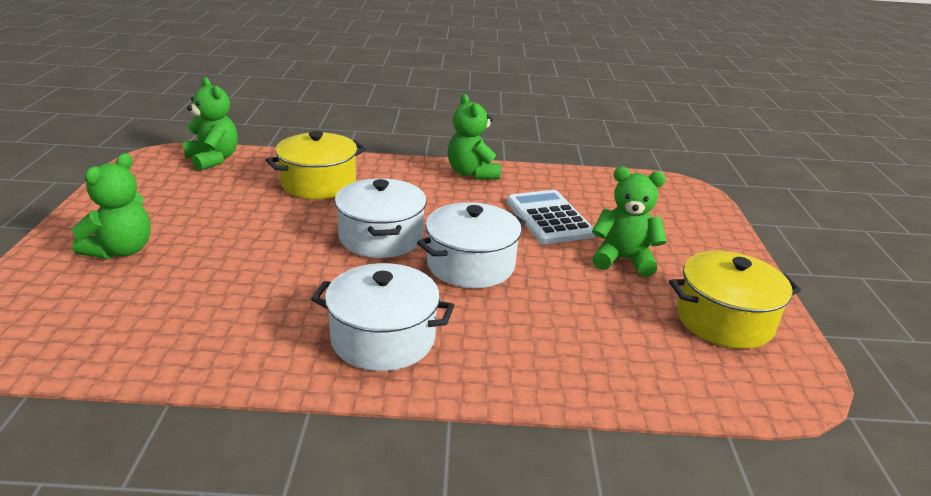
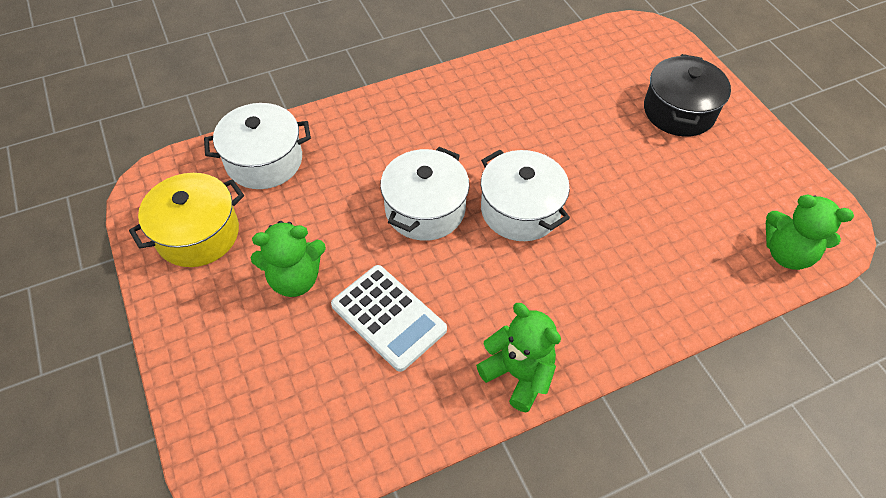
camera: 155 degrees right, 25 degrees up
green teddy bear [72,153,151,259] -> black pot [644,54,731,137]
yellow pot [266,131,366,199] -> none
white pot [311,263,455,371] -> white pot moved to [204,103,311,189]

